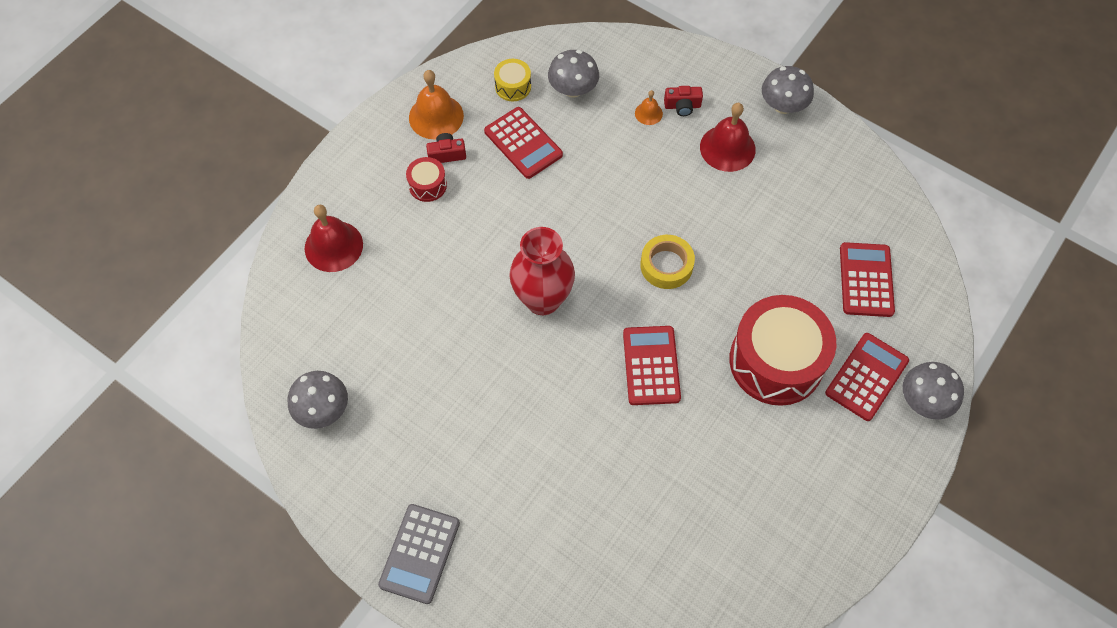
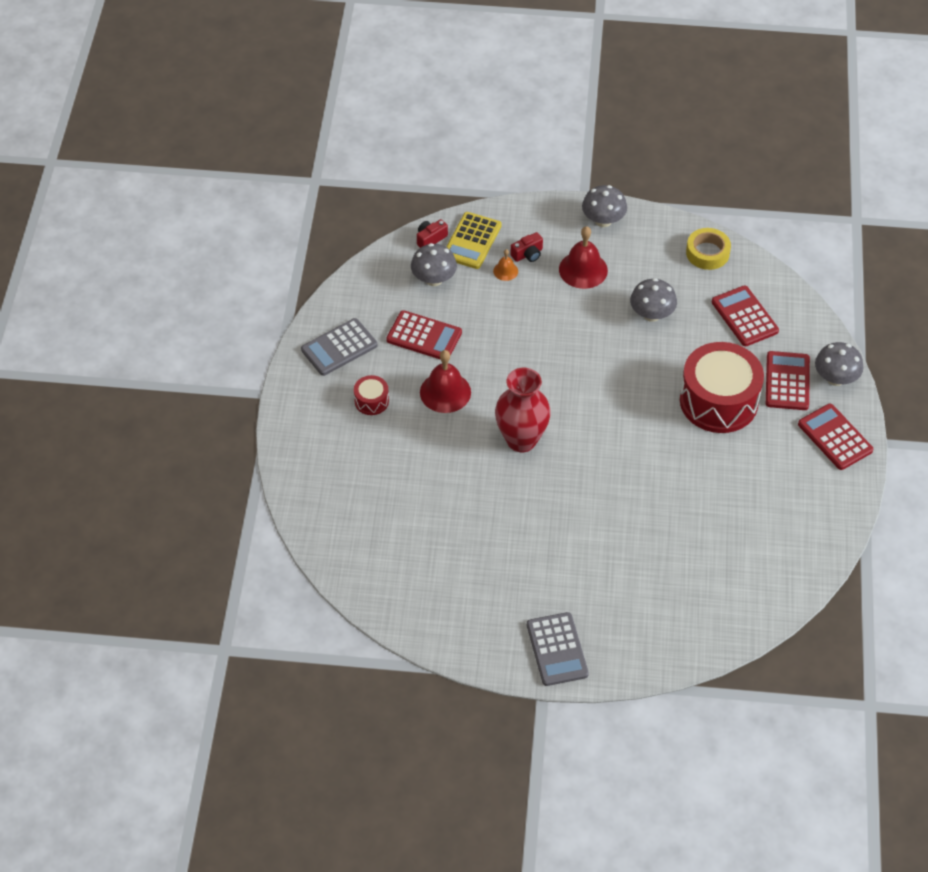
camera: 30 degrees left, 10 degrees down
grey mushroom [288,371,348,429] -> grey mushroom moved to [630,278,677,322]
red bell [305,205,363,272] -> red bell moved to [420,350,471,413]
orange bell [409,70,464,139] -> grey calculator [301,318,377,376]
red camera [426,133,466,163] -> red camera moved to [417,219,448,248]
yellow drum [494,59,531,102] -> none
red calculator [623,326,681,405] -> red calculator moved to [798,404,873,470]
yellow tape [640,235,695,289] -> yellow tape moved to [686,228,731,270]
none -> yellow calculator [446,212,501,269]

